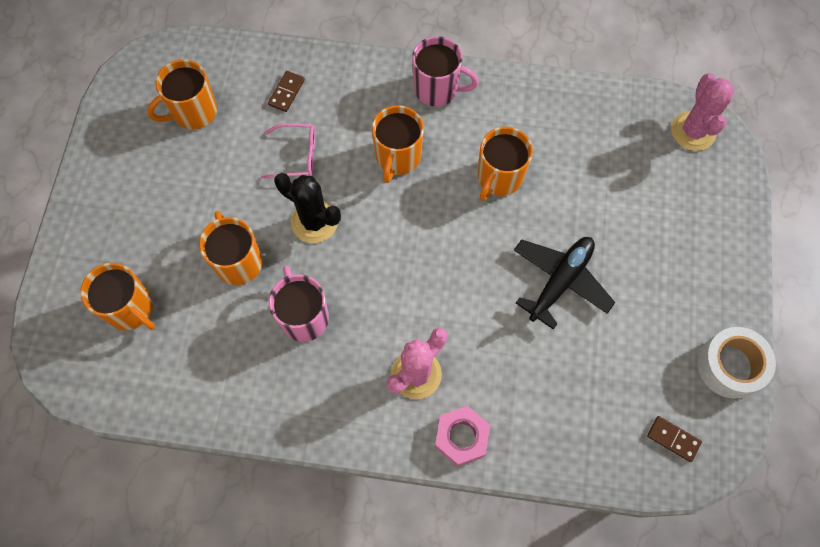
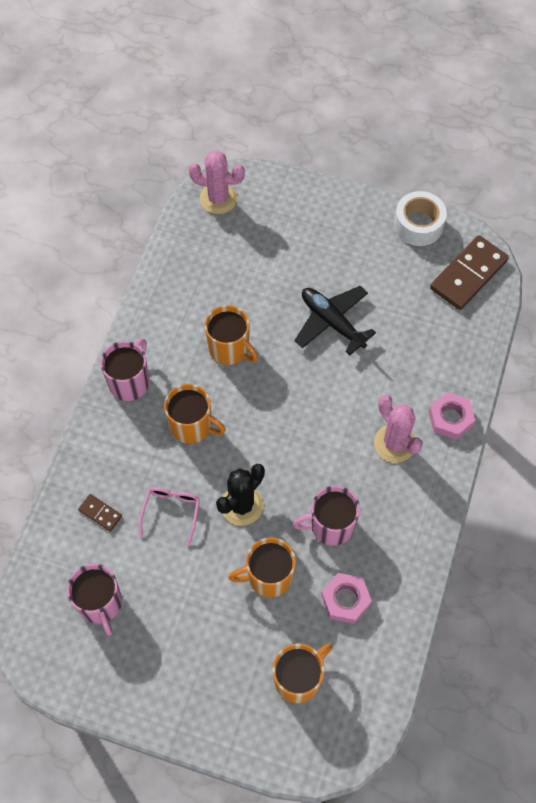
camera: 80 degrees left, 5 degrees down
orange mug [147,60,217,129] -> pink mug [67,564,122,636]
brown domino [647,416,702,462] -> brown domino [430,235,509,310], size x2.14
none -> pink nut [321,573,372,624]

